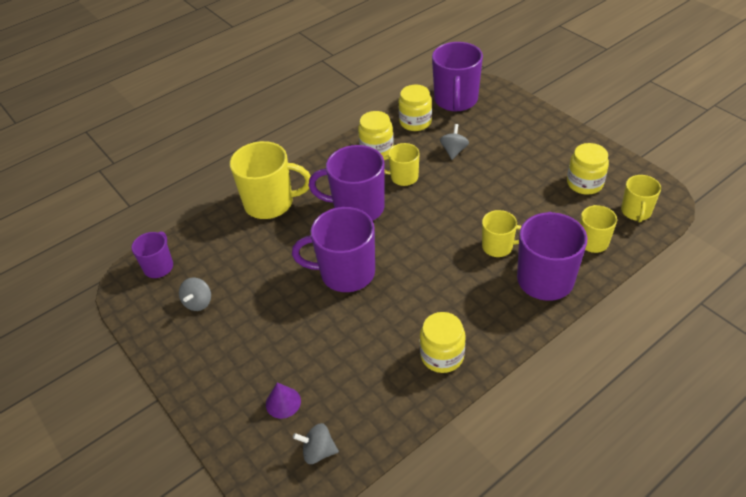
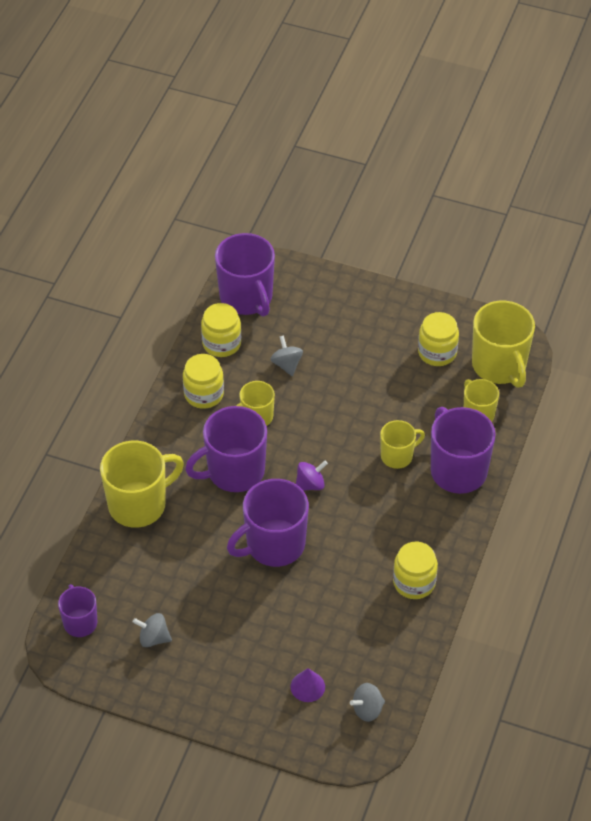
camera: 35 degrees left, 5 degrees up
grey spinning top [179,278,211,311] -> grey spinning top turned 120 degrees clockwise [133,613,172,647]
yellow mug [621,175,661,222] -> yellow mug [472,301,535,388], size x1.76
none -> purple spinning top [296,461,328,491]

